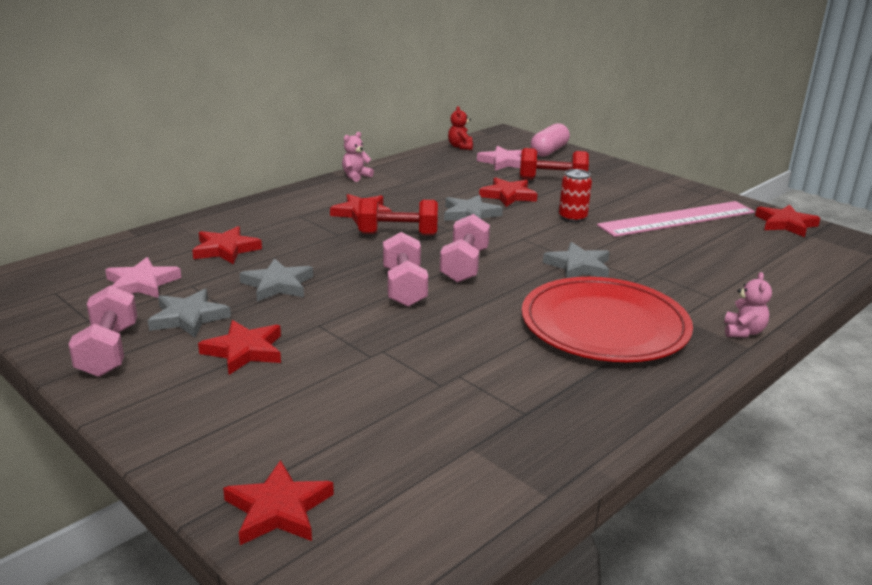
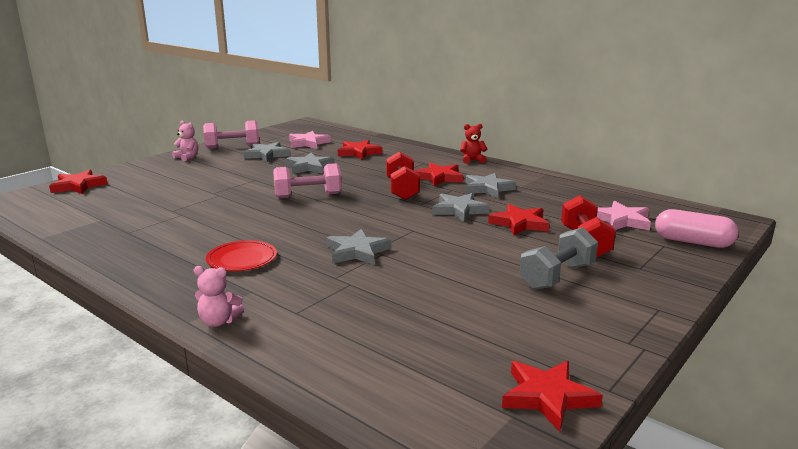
camera: 85 degrees right, 5 degrees down
red star [198,320,281,375] -> none
pink teddy bear [342,132,374,182] -> pink teddy bear moved to [172,121,198,162]
pink dumbbell [440,214,490,283] -> none
red teddy bear [448,106,473,150] -> red teddy bear moved to [460,124,488,164]
red plate [522,277,693,362] -> red plate [206,240,277,271], size x0.48
red can [559,169,592,222] -> none
pink ruler [597,201,755,237] -> none
none -> grey star [465,173,516,198]
none -> grey dumbbell [520,227,598,290]

